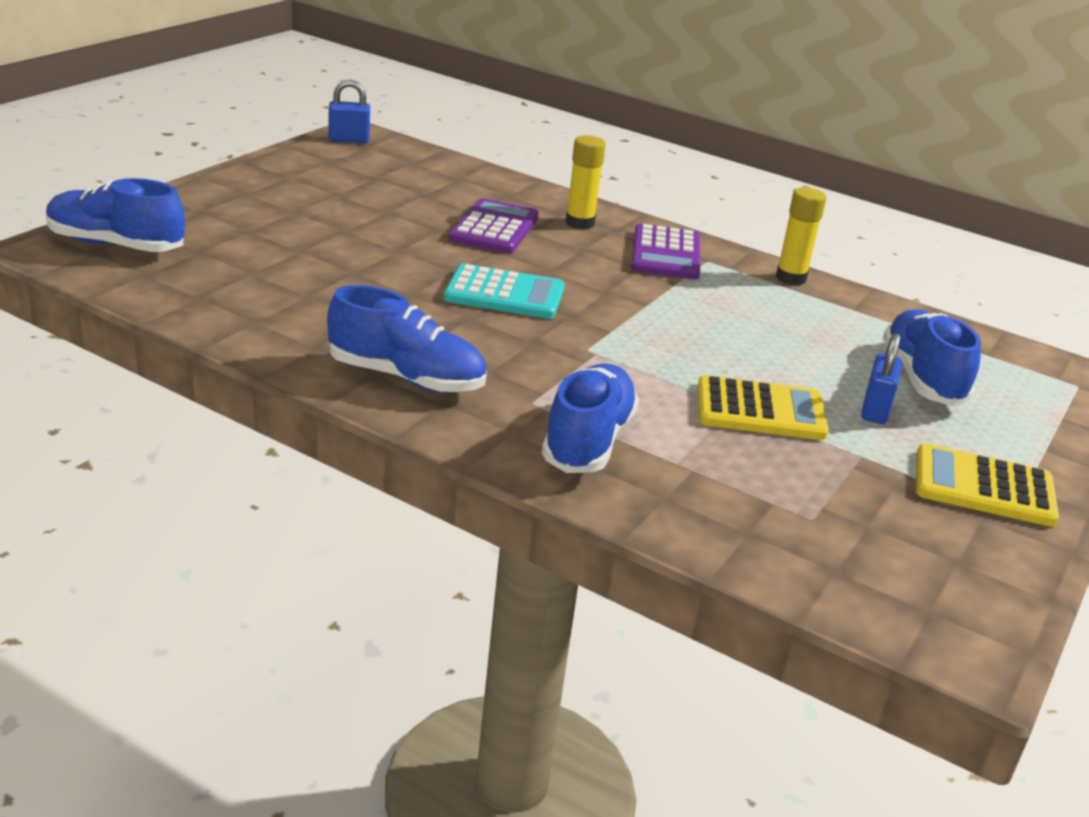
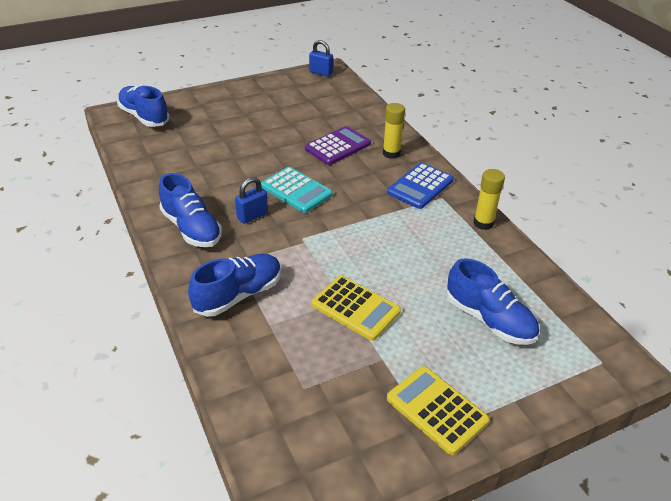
camera: 35 degrees right, 10 degrees up
purple calculator [631,223,700,280] -> blue calculator [387,163,454,209]
blue padlock [861,333,902,424] -> blue padlock moved to [235,177,268,224]
blue shoe [883,309,981,406] -> blue shoe turned 105 degrees clockwise [446,258,539,345]

